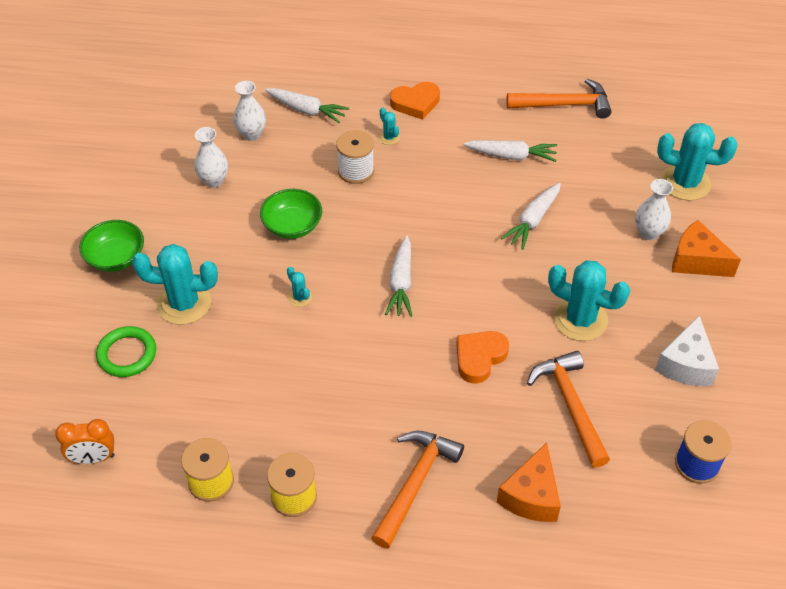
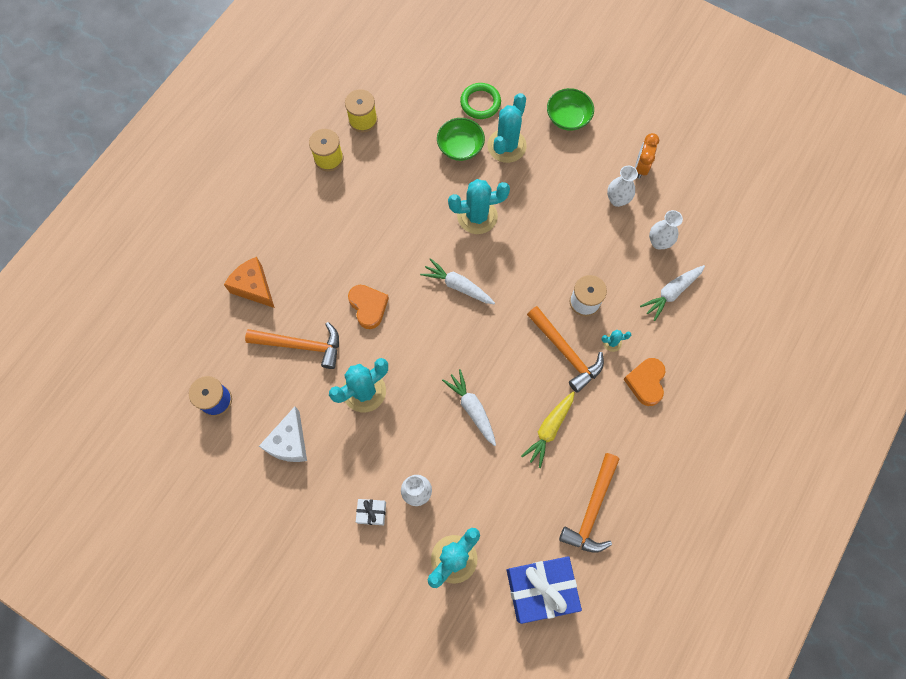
camera: 115 degrees right, 20 degrees up
orange clock [55,419,115,464] -> orange clock moved to [635,133,659,179]
green bowl [260,189,322,239] -> green bowl moved to [437,118,485,161]
turquoise cactus [287,266,312,307] -> turquoise cactus [448,179,510,234], size x2.23
orange hammer [371,431,464,549] -> orange hammer moved to [527,306,604,393]
white carrot [464,140,557,162] -> yellow carrot [521,391,575,468]
white cheese [655,316,719,386] -> white cheese turned 120 degrees counterclockwise [259,407,307,462]
orange cheese [672,220,741,277] -> white gift [356,499,386,525]
none -> blue gift [506,556,582,624]

